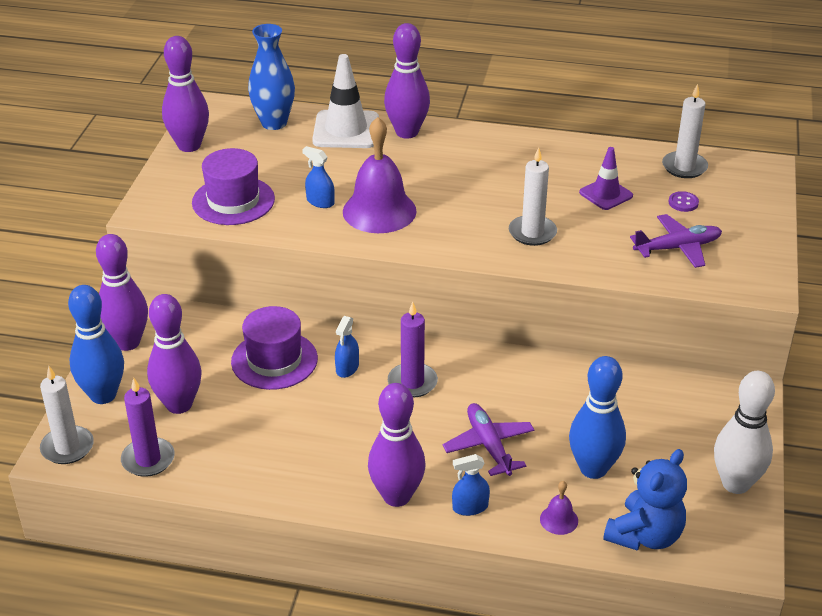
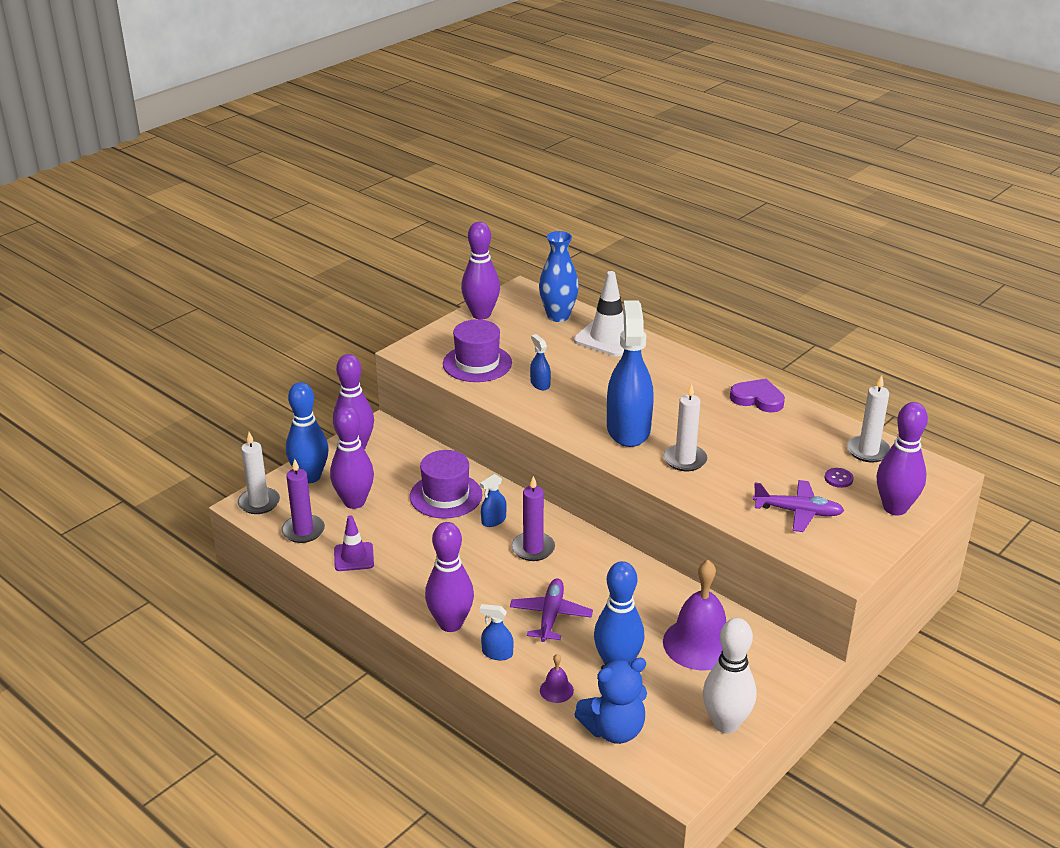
camera: 30 degrees right, 5 degrees down
purple bell [343,117,417,233] -> purple bell moved to [663,560,726,670]
purple bowling pin [384,23,430,139] -> purple bowling pin moved to [877,402,928,515]
purple traffic cone [579,147,633,210] -> purple traffic cone moved to [334,515,374,571]
none -> blue spray bottle [607,300,654,447]
none -> purple heart [730,379,785,412]

